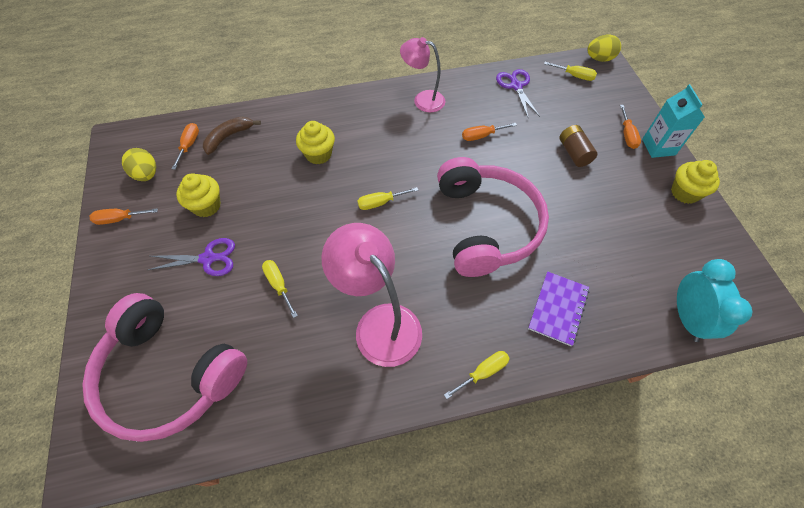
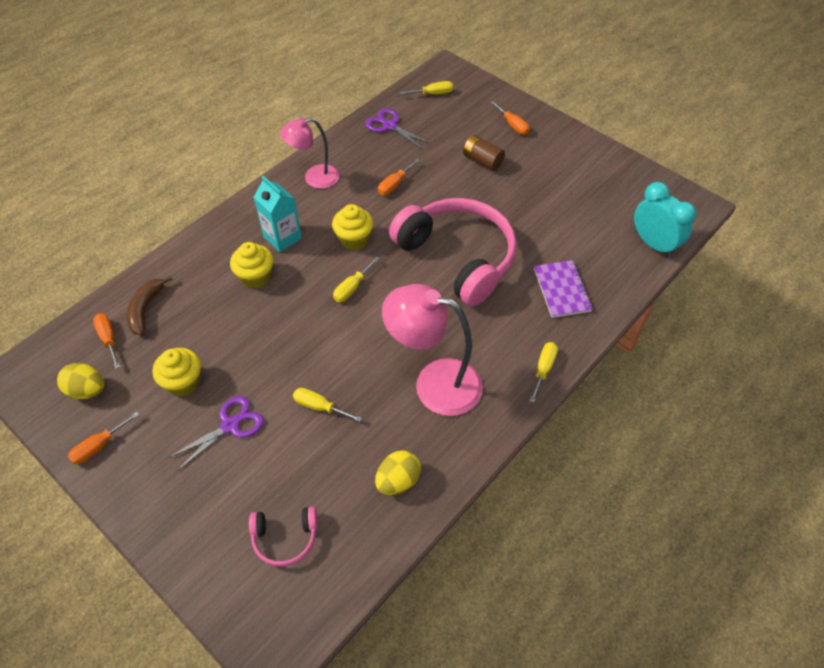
camera: 35 degrees left, 5 degrees down
pink headphones [82,293,247,442] -> pink headphones [249,507,318,567], size x0.44
yellow egg [588,35,621,62] -> yellow egg moved to [375,450,421,495]
turquoise carton [642,84,705,158] -> turquoise carton moved to [254,176,302,252]
yellow cupcake [671,160,720,204] -> yellow cupcake moved to [332,204,373,250]

